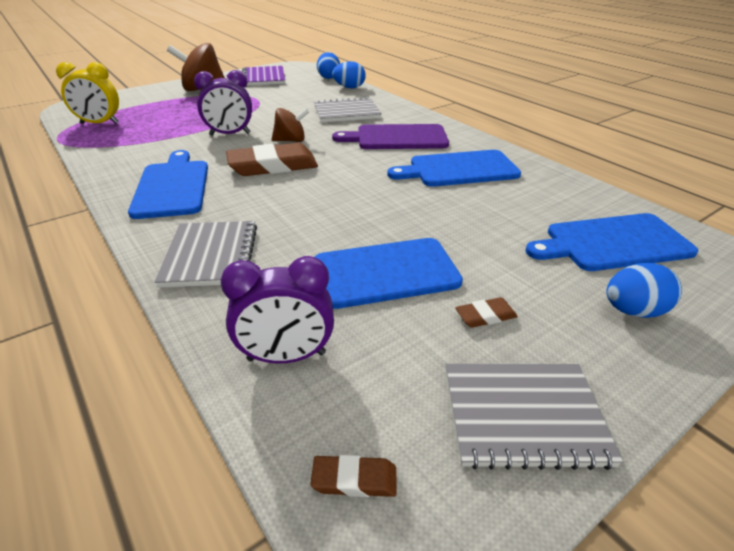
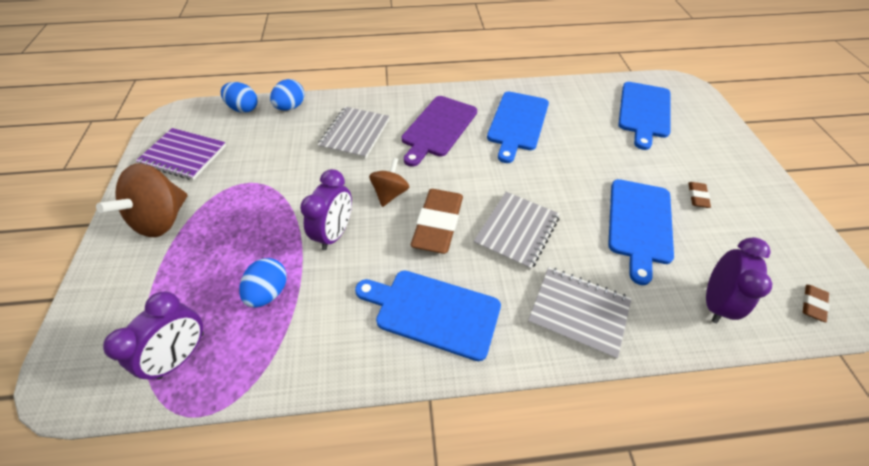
camera: 60 degrees left, 15 degrees up
yellow clock [56,62,119,124] -> purple clock [103,292,204,380]
grey notebook [446,363,623,470] -> grey notebook moved to [473,192,560,270]
blue egg [606,263,682,318] -> blue egg moved to [239,258,287,308]

